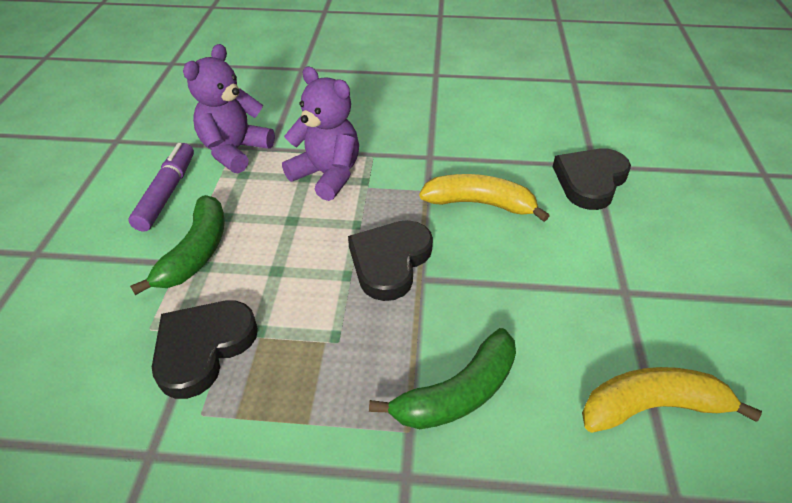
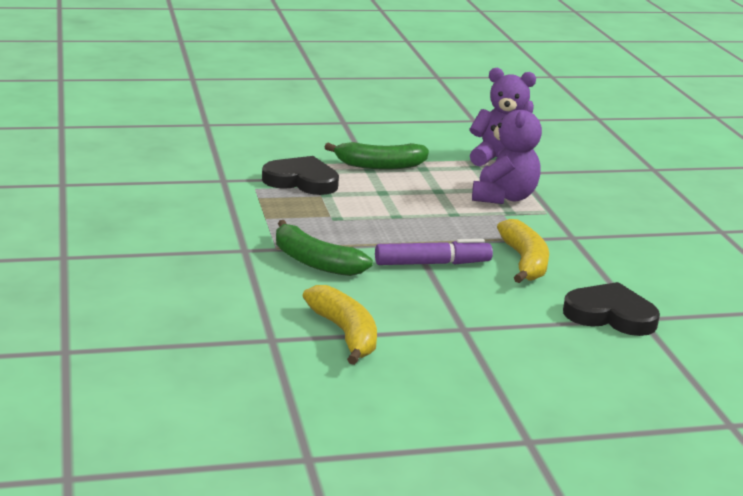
camera: 70 degrees right, 20 degrees down
purple marker [128,143,194,232] -> purple marker moved to [375,239,493,265]
black heart [348,220,433,301] -> none

